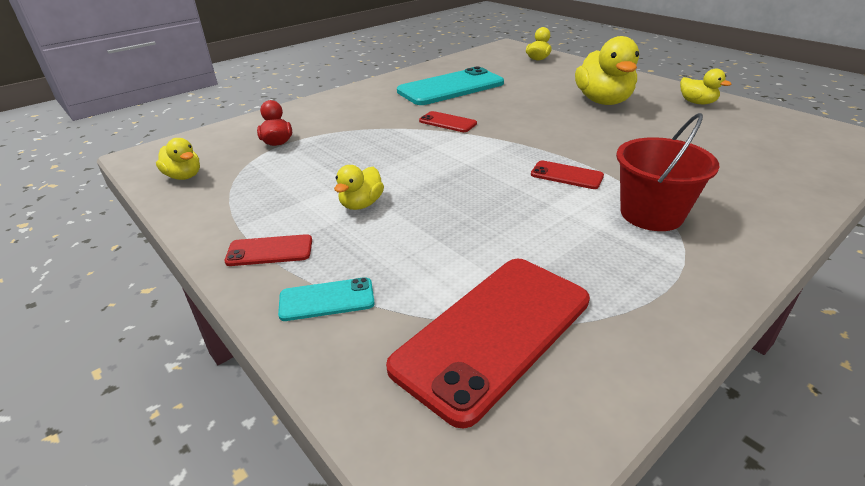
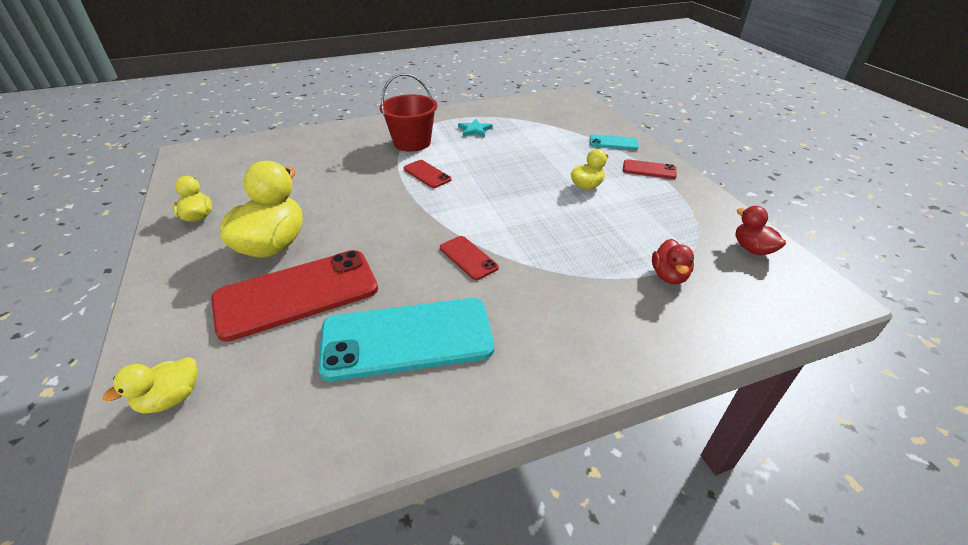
camera: 160 degrees left, 5 degrees up
yellow duck [156,138,200,180] -> red duck [735,206,786,255]
red phone [386,259,590,429] -> red phone moved to [211,250,378,342]
none -> turquoise star [458,119,493,137]

